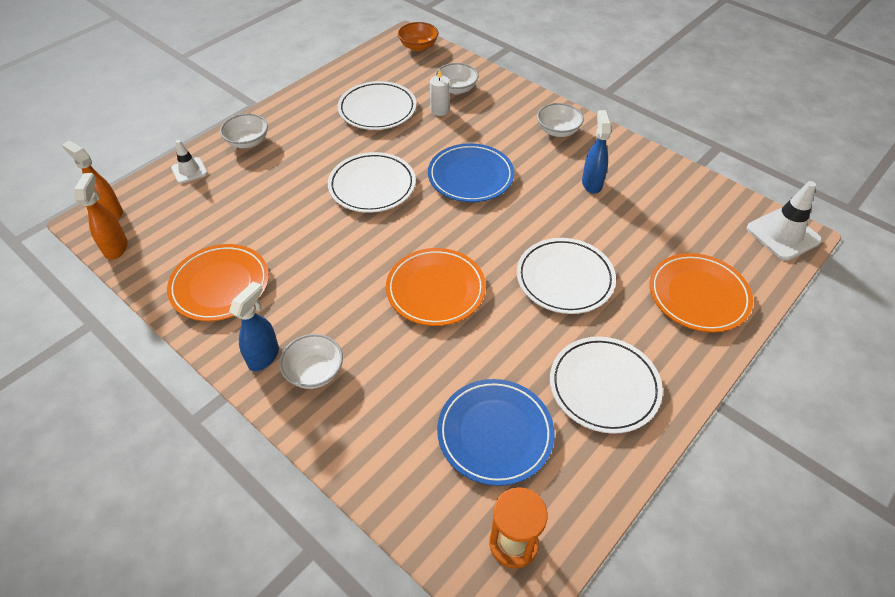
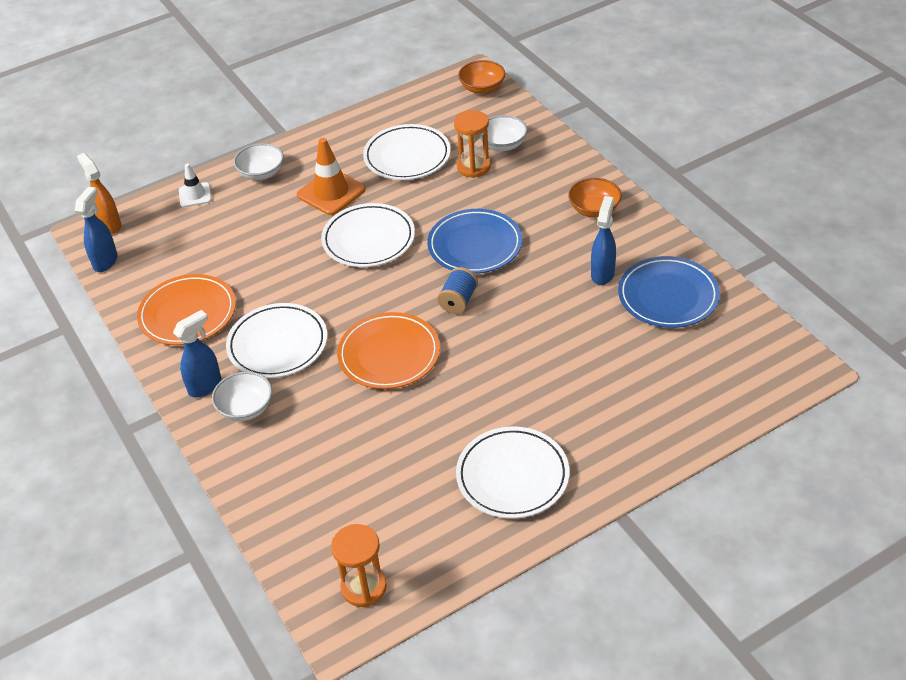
camera: 20 degrees right, 5 degrees down
orange spray bottle [74,173,128,260] -> blue spray bottle [75,187,118,272]
white candle [430,69,449,116] -> orange hourglass [454,110,491,178]
blue plate [437,379,555,486] -> blue plate moved to [618,256,720,328]
white plate [517,238,616,314] -> white plate moved to [226,303,327,378]
white bowl [537,103,584,137] -> orange bowl [568,178,622,217]
orange plate [650,253,753,332] -> none
white traffic cone [747,181,822,261] -> none
none -> orange traffic cone [297,138,366,215]
none -> blue spool [437,267,478,314]

